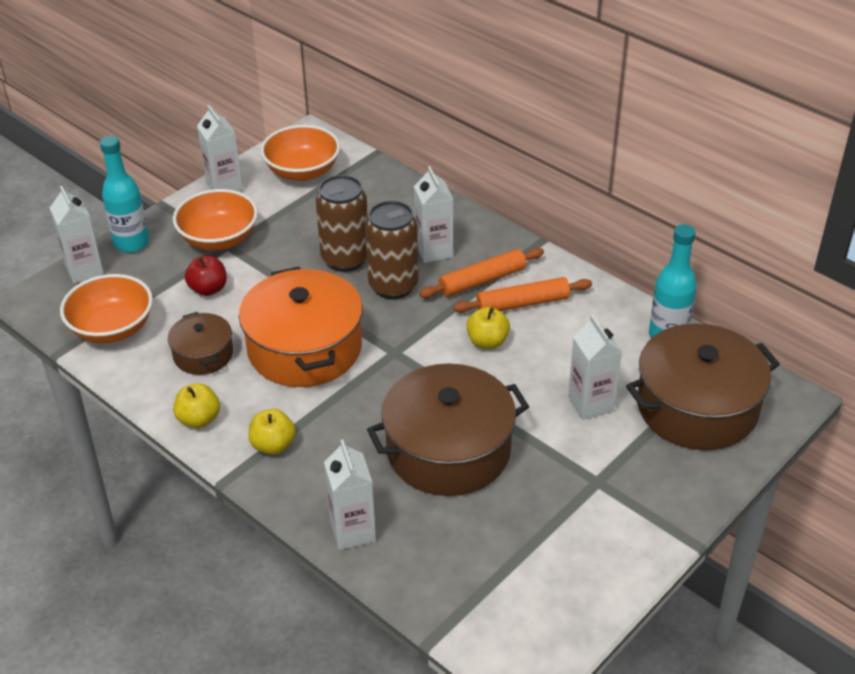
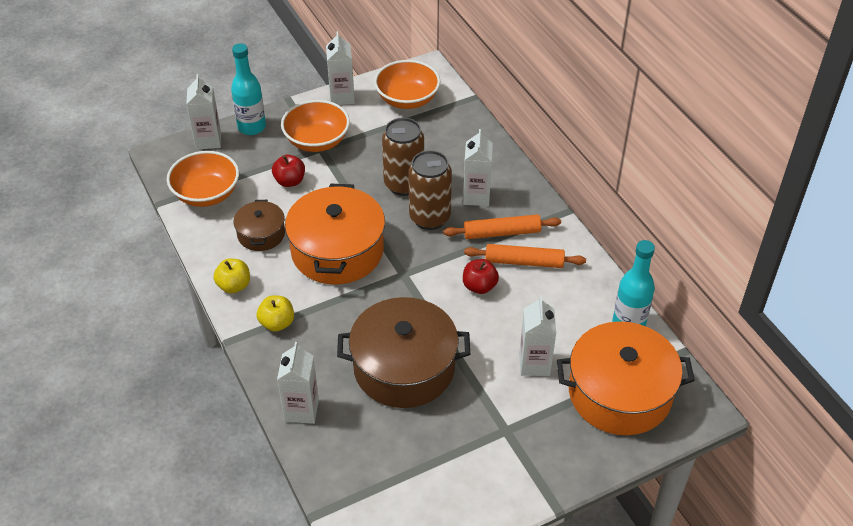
camera: 20 degrees right, 5 degrees up
yellow apple [466,307,510,349] -> red apple [463,259,499,294]
brown pot [626,323,780,450] -> orange pot [557,321,695,435]

